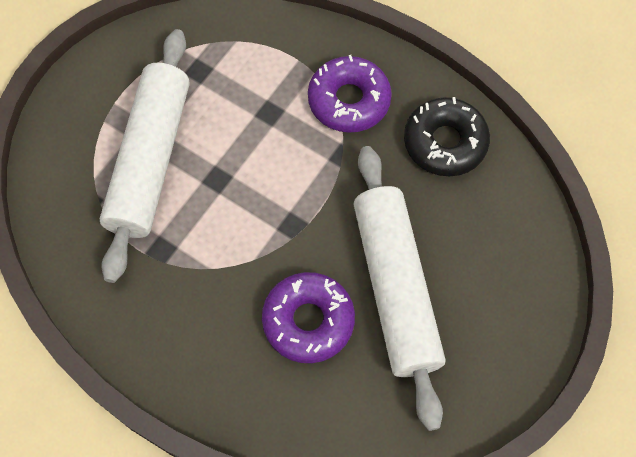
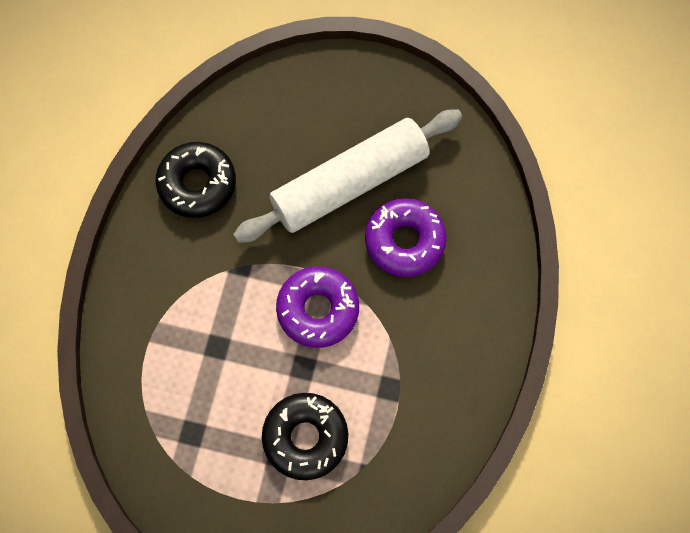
camera: 110 degrees left, 5 degrees up
white rolling pin [100,29,189,283] -> black donut [262,393,348,480]
purple donut [308,55,392,133] -> purple donut moved to [276,266,359,348]

